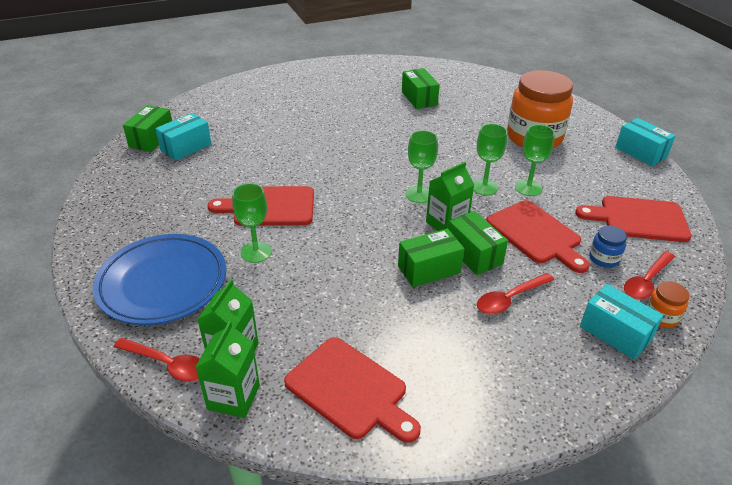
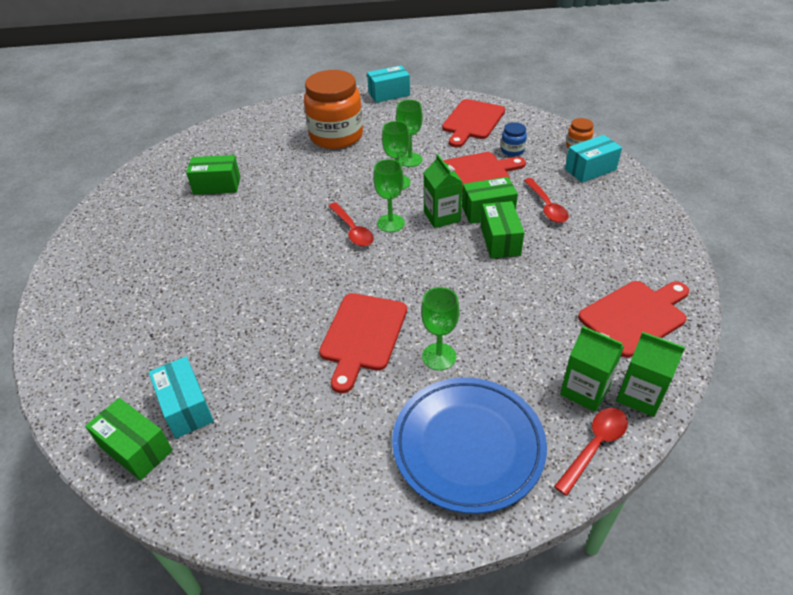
camera: 70 degrees left, 5 degrees up
red spoon [624,251,675,300] -> red spoon moved to [329,202,374,246]

